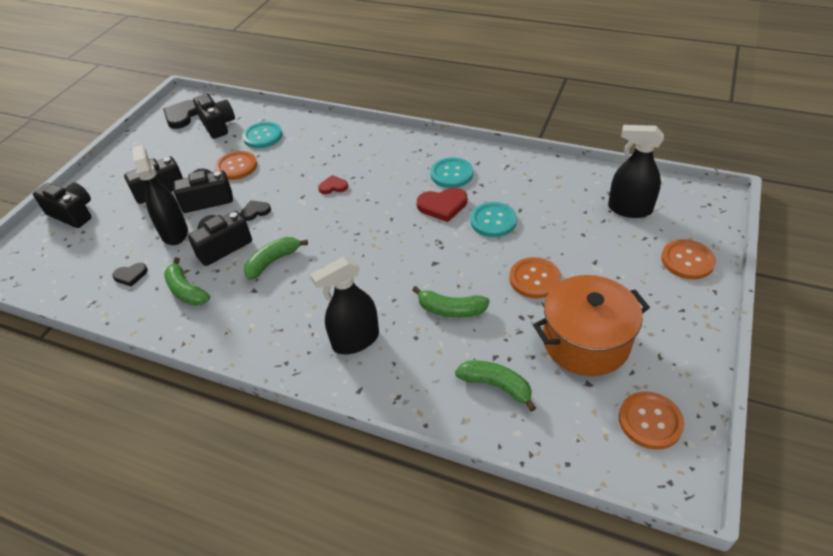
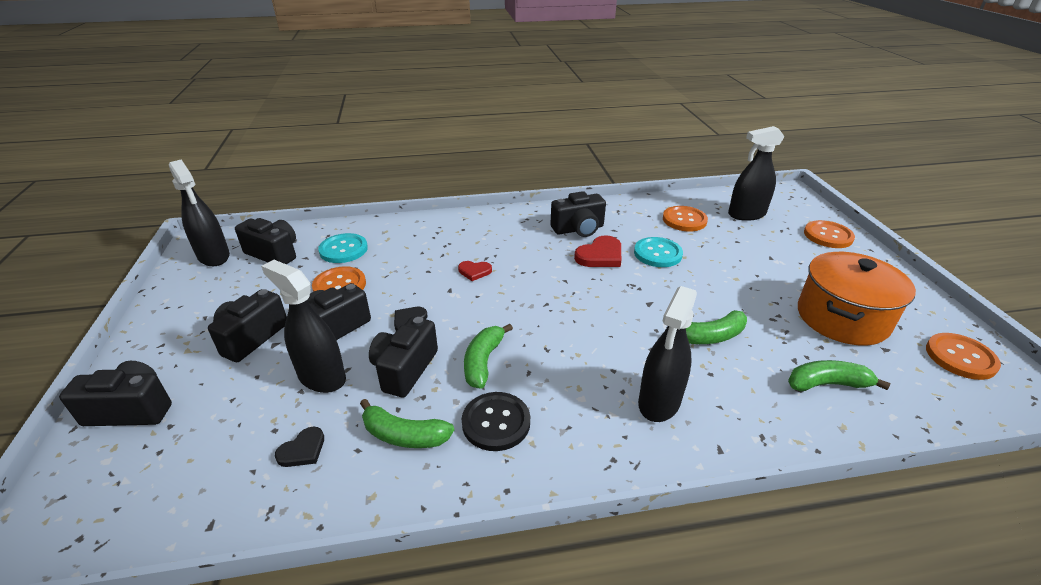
camera: 35 degrees left, 10 degrees down
black heart [163,100,198,129] -> black spray bottle [169,160,230,266]
red heart [318,175,348,194] -> red heart turned 135 degrees counterclockwise [458,261,492,281]
turquoise button [430,157,473,188] -> black camera [551,191,606,237]
orange button [509,257,561,299] -> orange button moved to [663,206,708,232]
none -> black button [462,392,530,451]

